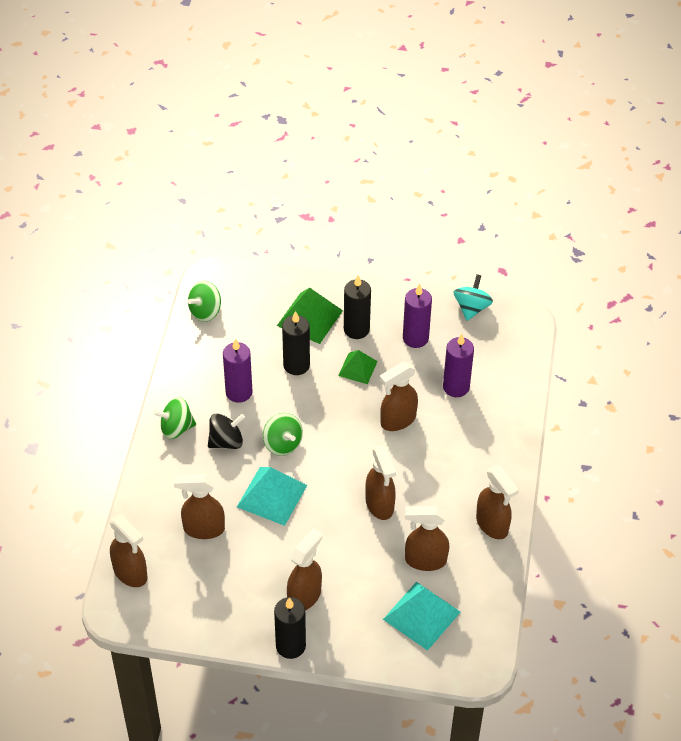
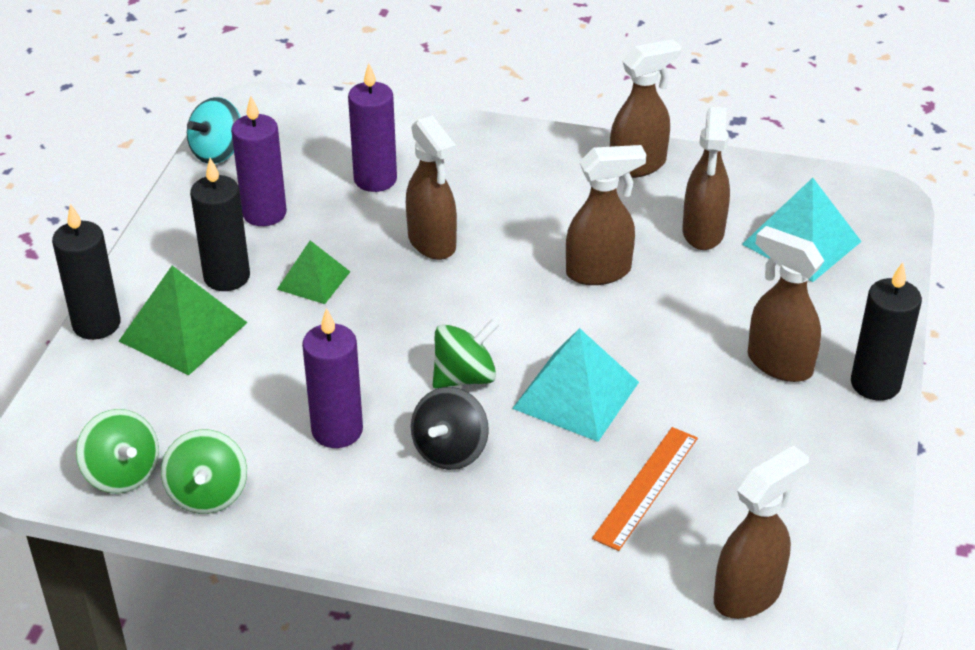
camera: 85 degrees left, 10 degrees down
green spinning top [153,397,196,439] -> green spinning top moved to [161,429,247,514]
brown spray bottle [174,474,225,539] -> orange ruler [592,427,698,551]
black spinning top [208,414,245,449] -> black spinning top turned 135 degrees counterclockwise [411,387,489,470]
black candle [282,311,310,375] -> black candle moved to [52,203,121,340]
turquoise spinning top [454,274,493,321] -> turquoise spinning top turned 75 degrees counterclockwise [187,97,241,164]

